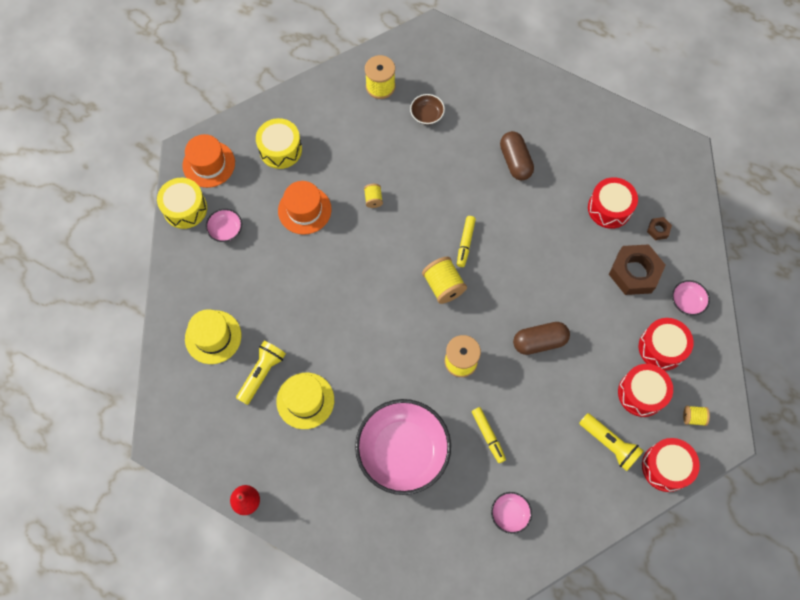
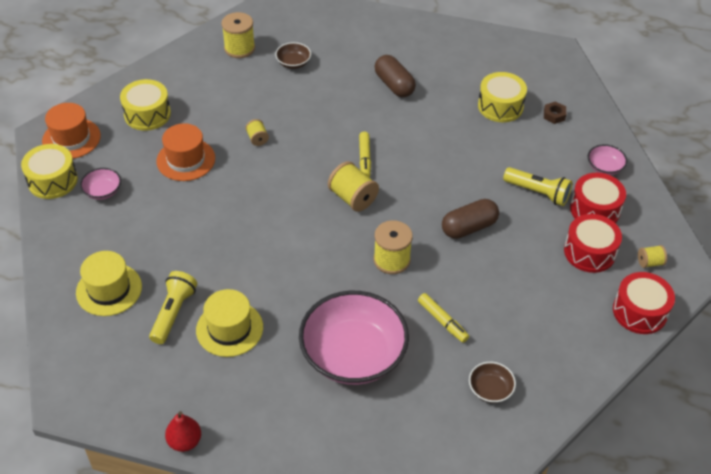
camera: 15 degrees left, 20 degrees down
pink bowl [491,492,532,534] -> brown bowl [469,362,516,403]
yellow flashlight [579,413,644,471] -> yellow flashlight moved to [503,167,572,206]
red drum [588,177,638,229] -> yellow drum [478,72,527,122]
brown nut [609,244,666,295] -> none

